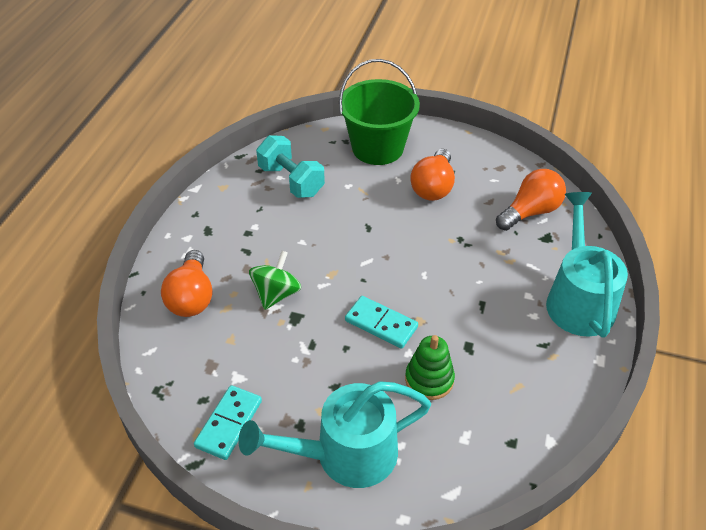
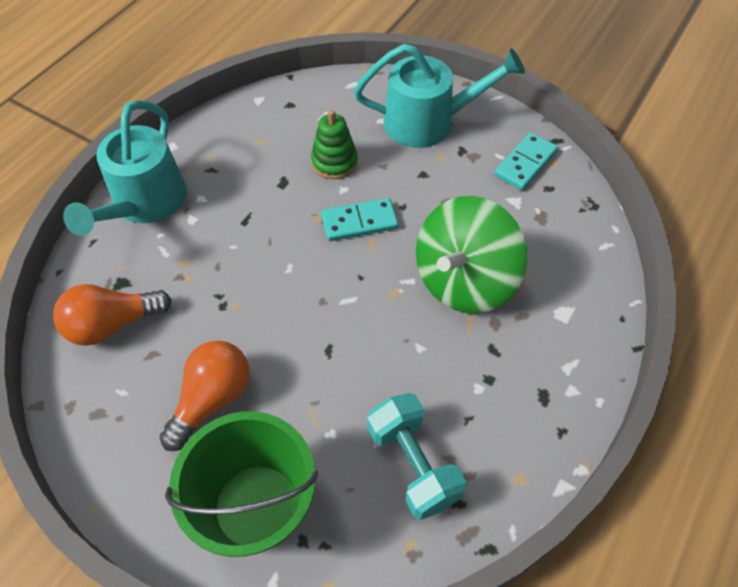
camera: 165 degrees left, 10 degrees up
orange light bulb [161,250,212,317] -> none
green spinning top [249,251,301,310] -> green spinning top [416,196,527,314], size x1.77
turquoise domino [345,296,418,349] -> turquoise domino turned 60 degrees counterclockwise [321,198,398,241]

